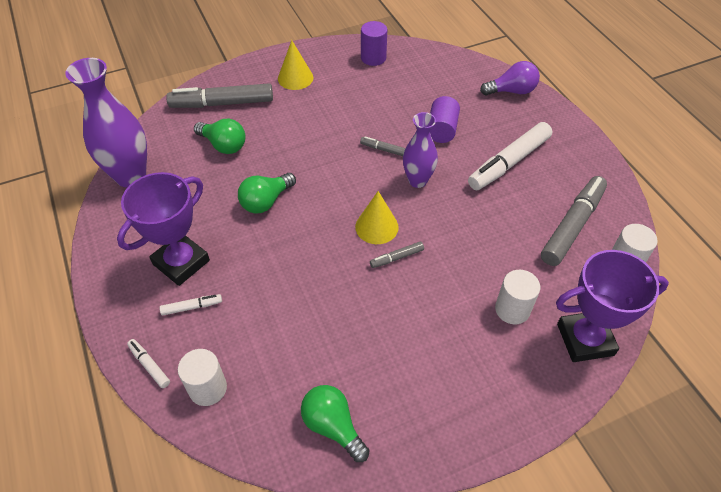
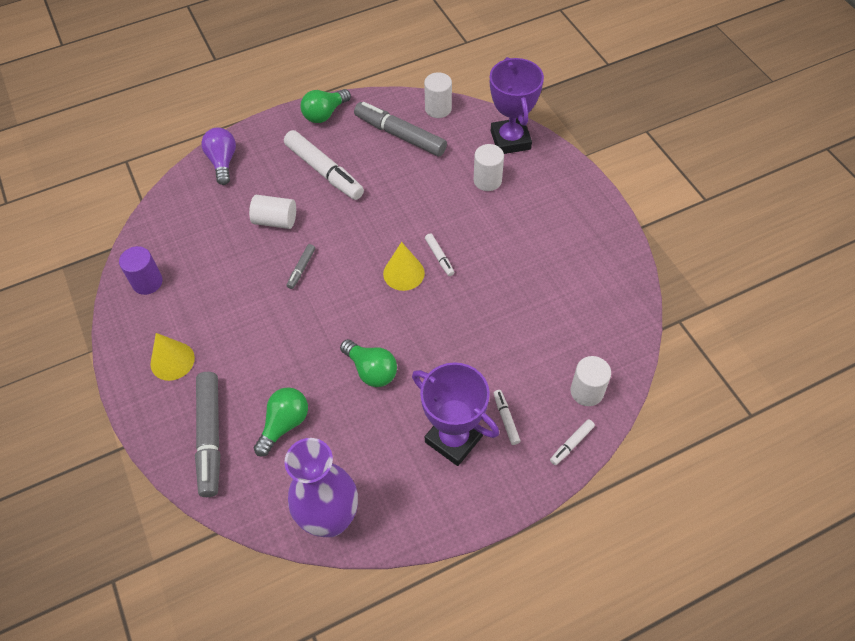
camera: 90 degrees left, 5 degrees up
green light bulb [301,385,370,462] -> green light bulb moved to [301,89,351,123]
grey marker [370,241,424,268] -> white marker [425,233,454,276]
purple vase [403,112,438,188] -> none
purple cylinder [430,96,460,143] -> white cylinder [249,195,296,229]

